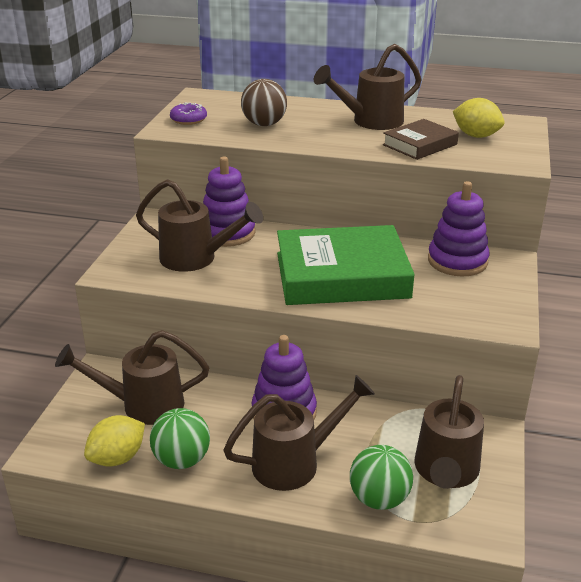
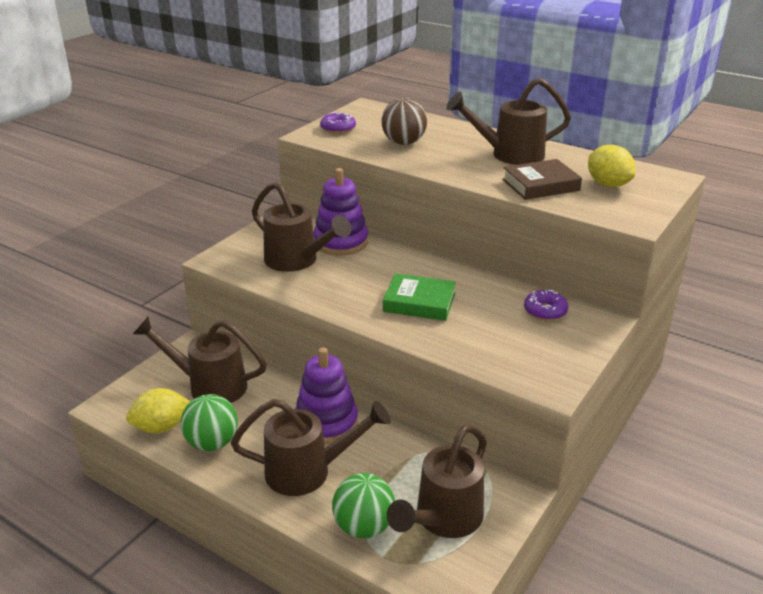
camera: 20 degrees right, 0 degrees up
green book [277,225,415,305] -> green book [383,273,456,321], size x0.52
purple stacking toy [428,181,490,277] -> purple donut [524,290,568,321]

